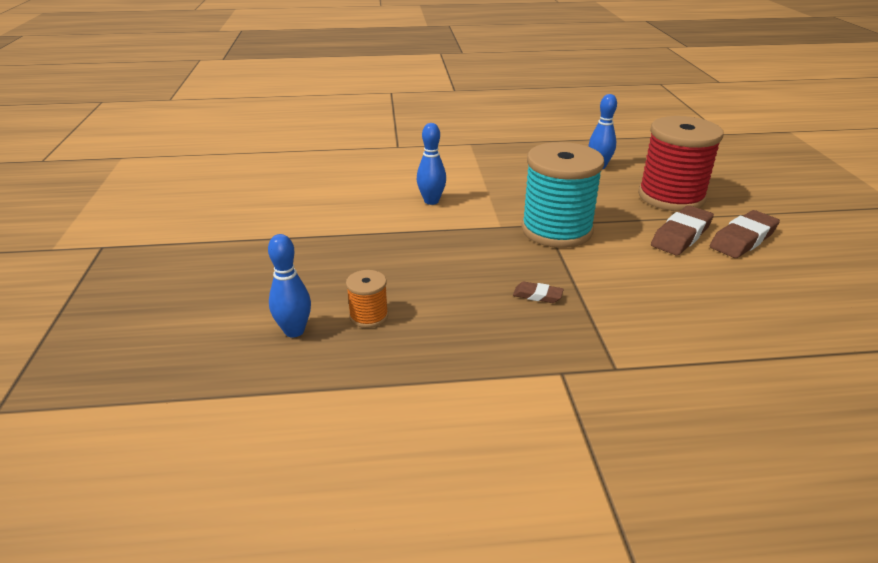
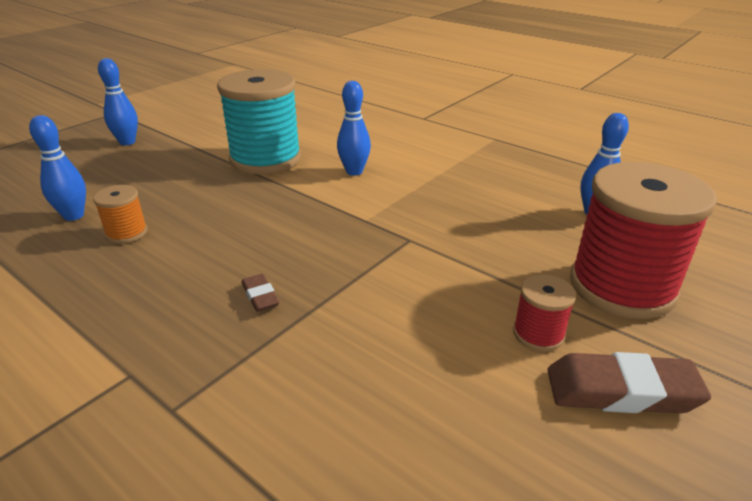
camera: 45 degrees right, 0 degrees up
turquoise spool [521,142,604,248] -> turquoise spool moved to [217,69,301,174]
brown eraser [651,205,714,255] -> red spool [513,274,576,352]
none -> blue bowling pin [98,58,138,145]

